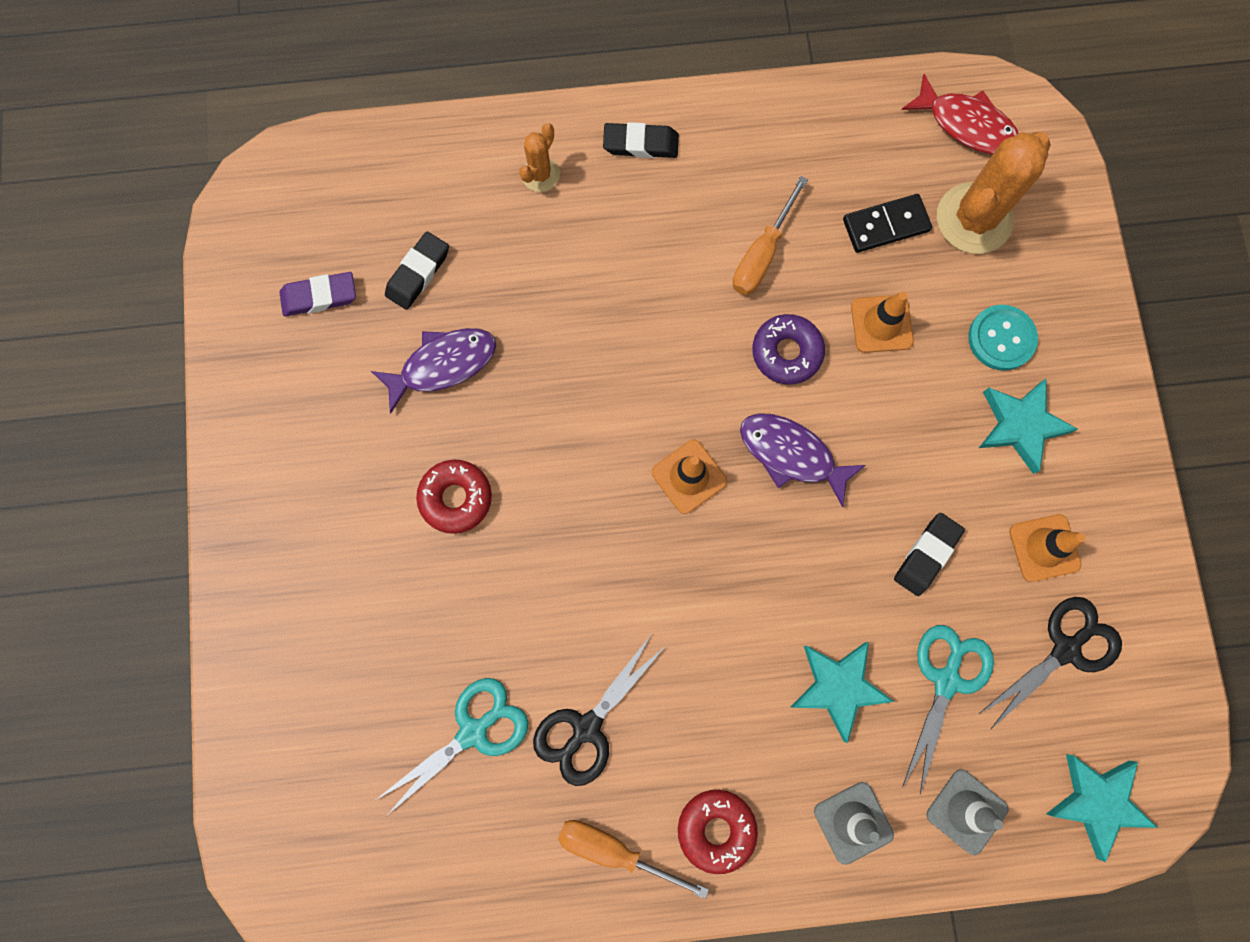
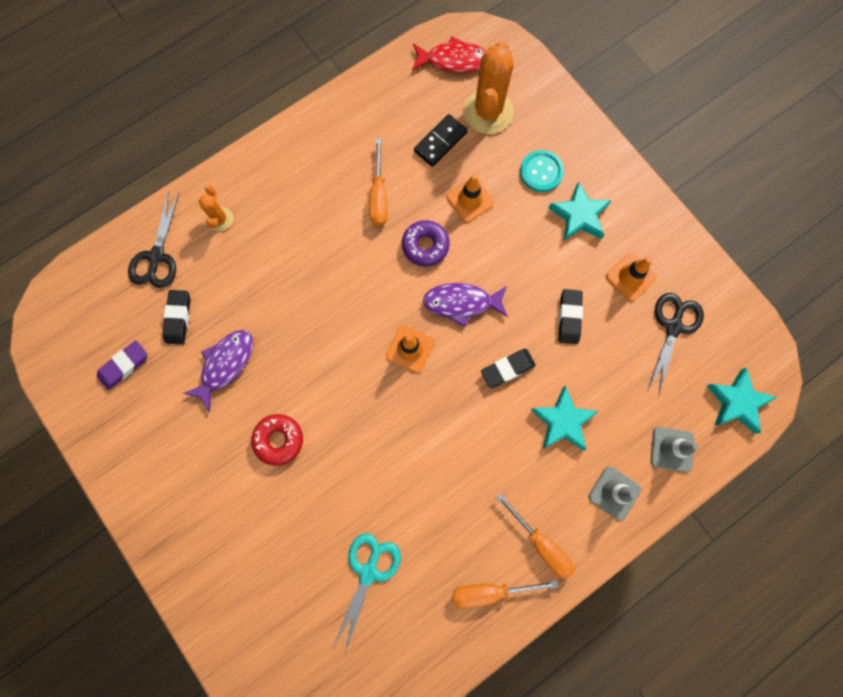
camera: 30 degrees left, 0 degrees up
black scissors [533,635,666,786] -> black scissors moved to [128,191,179,288]
black eraser [603,122,679,158] -> black eraser moved to [481,349,536,388]
red donut [678,790,758,874] -> orange screwdriver [496,493,575,579]
turquoise scissors [902,625,994,795] -> none

